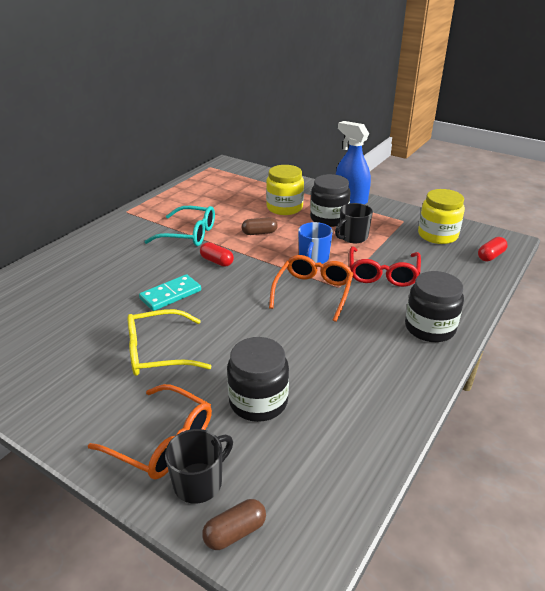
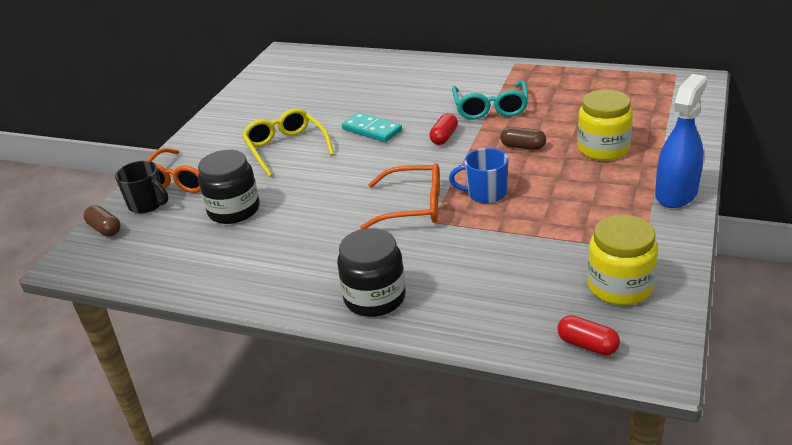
camera: 80 degrees right, 0 degrees up
brown capsule [242,217,278,235] -> brown capsule turned 45 degrees counterclockwise [500,127,546,150]
black jar [310,174,351,227] -> none
black mug [335,203,373,243] -> none
red glasses [349,246,421,287] -> none

